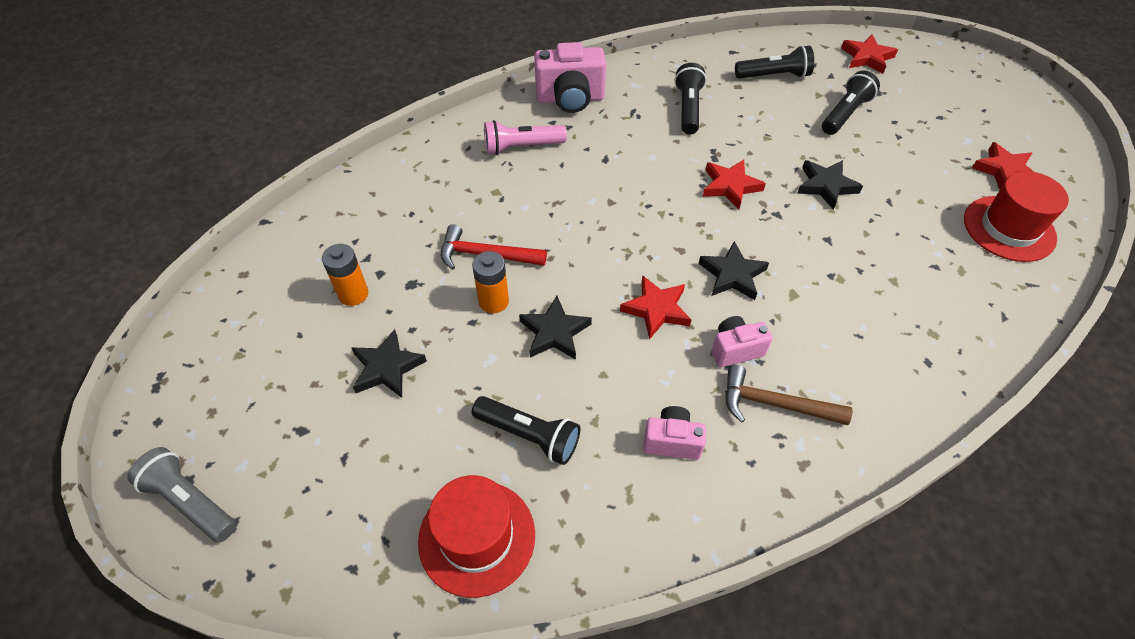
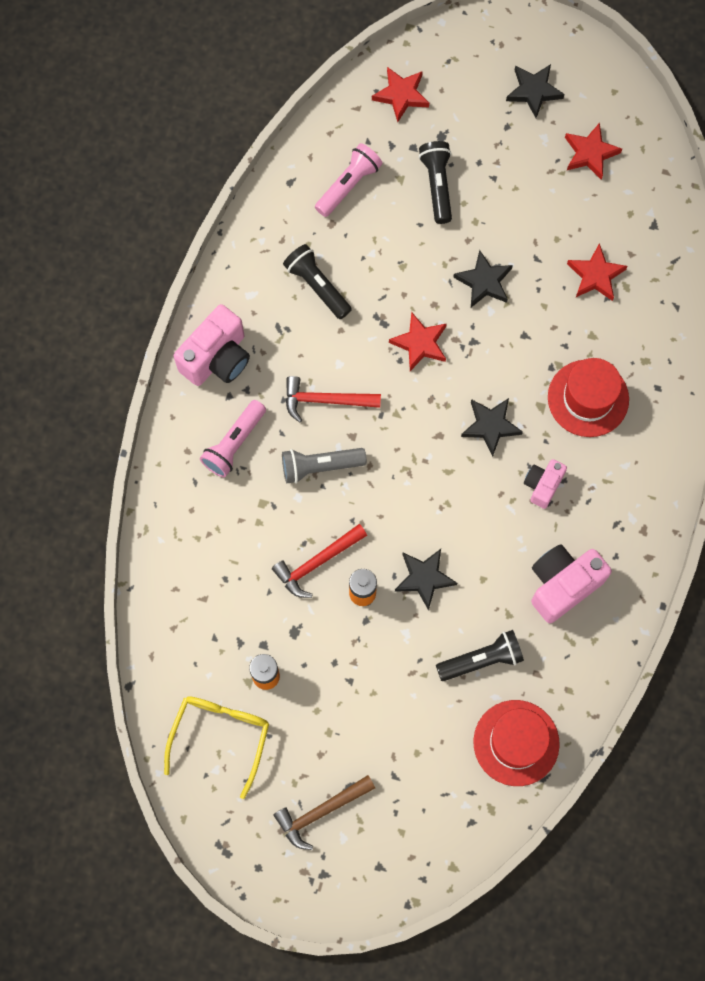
camera: 45 degrees left, 20 degrees up
grey flashlight [127,447,236,543] -> grey flashlight moved to [282,448,367,484]
black star [352,329,427,398] -> black star moved to [506,64,564,118]
red star [620,275,692,340] -> red star moved to [567,243,628,301]
pink camera [643,406,706,460] -> pink camera [531,544,612,623], size x1.71
brown hammer [725,365,852,425] -> brown hammer moved to [273,775,375,850]
black flashlight [735,45,814,79] -> pink flashlight [315,143,382,217]
red hat [964,171,1069,262] -> red hat moved to [548,358,629,437]
none -> yellow glasses [164,696,269,799]
none -> red hammer [286,376,381,423]

